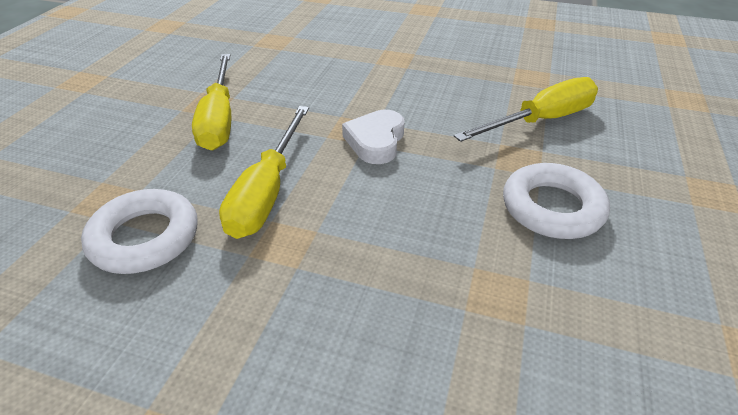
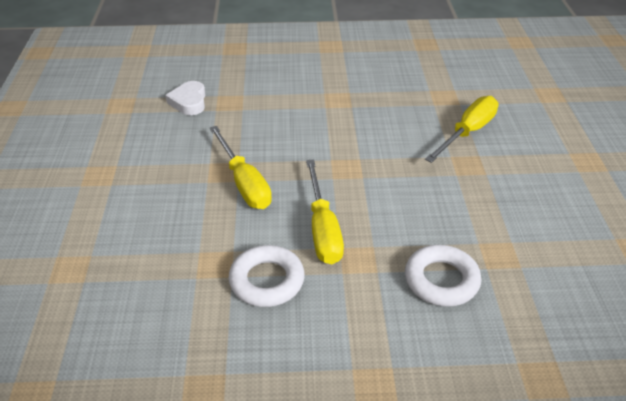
camera: 20 degrees left, 0 degrees up
white heart [342,110,404,164] -> white heart moved to [165,81,206,115]
white ring [503,163,610,239] -> white ring moved to [405,245,482,307]

